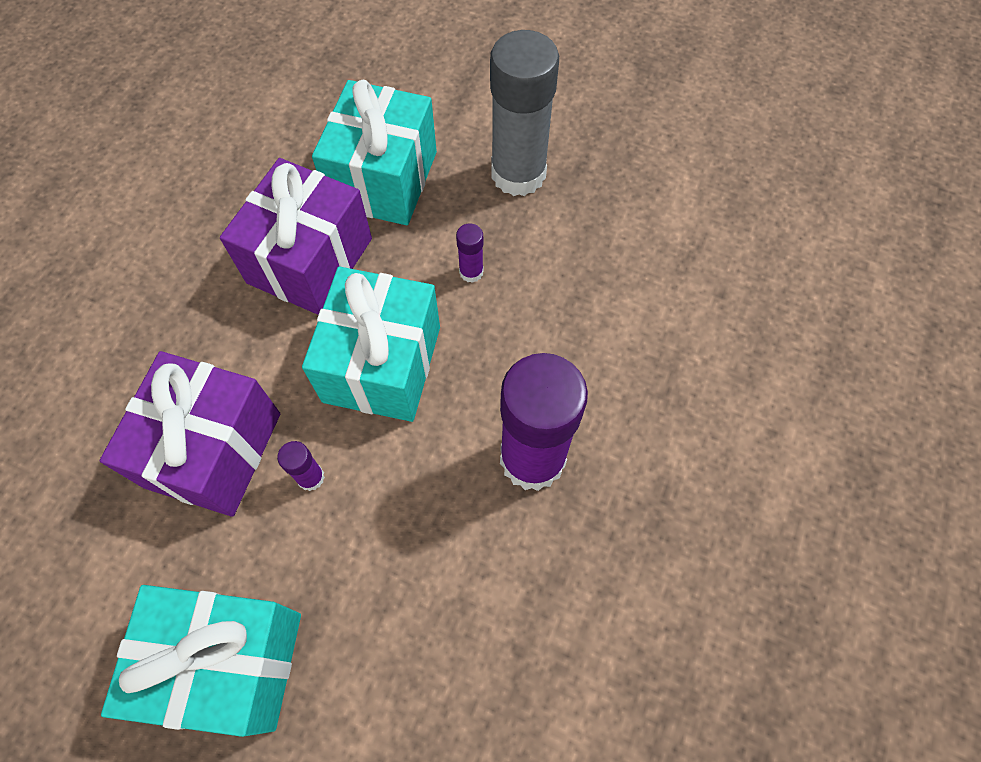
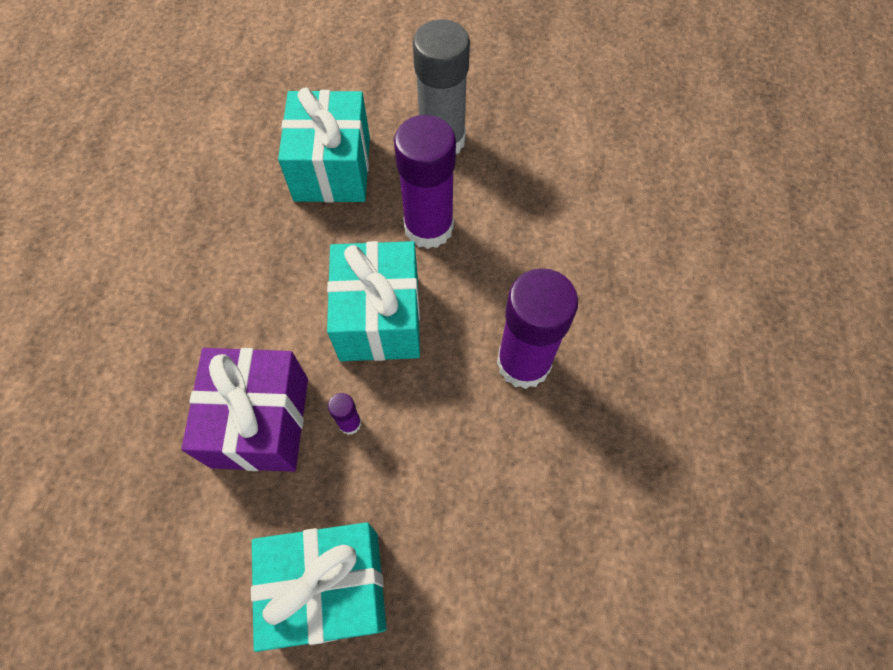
camera: 15 degrees left, 0 degrees up
purple gift [220,158,372,315] -> none
purple glue stick [456,223,484,283] -> purple glue stick [394,115,456,249], size x2.42

